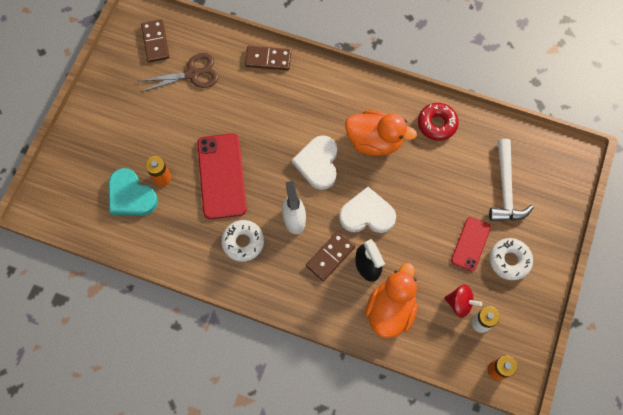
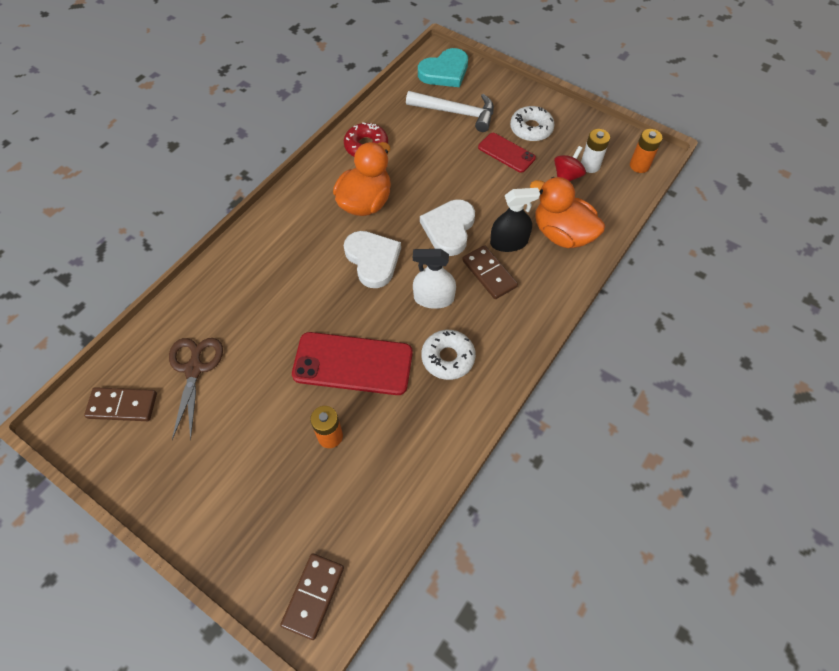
camera: 75 degrees left, 10 degrees down
turquoise heart [109,168,158,215] -> turquoise heart moved to [418,48,468,87]
brown domino [245,46,291,70] -> brown domino moved to [280,553,344,640]
white heart [292,135,337,190] -> white heart turned 135 degrees counterclockwise [344,231,401,288]

